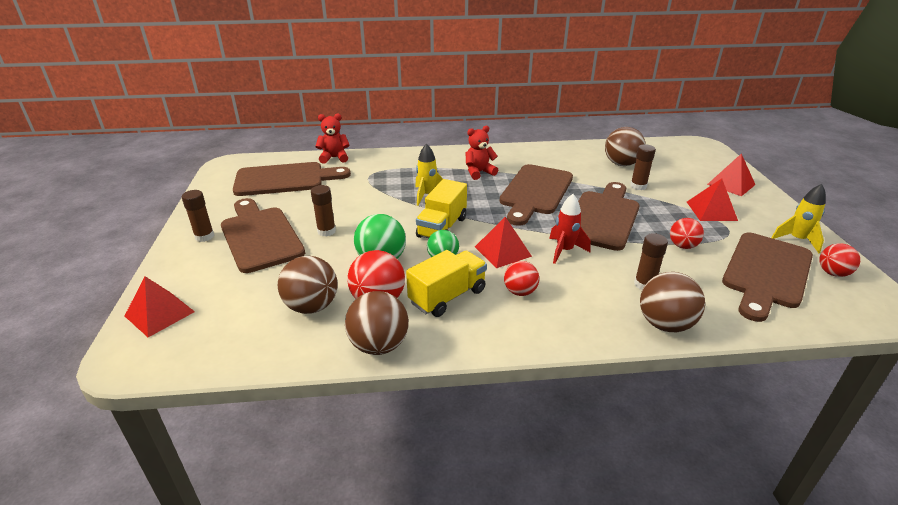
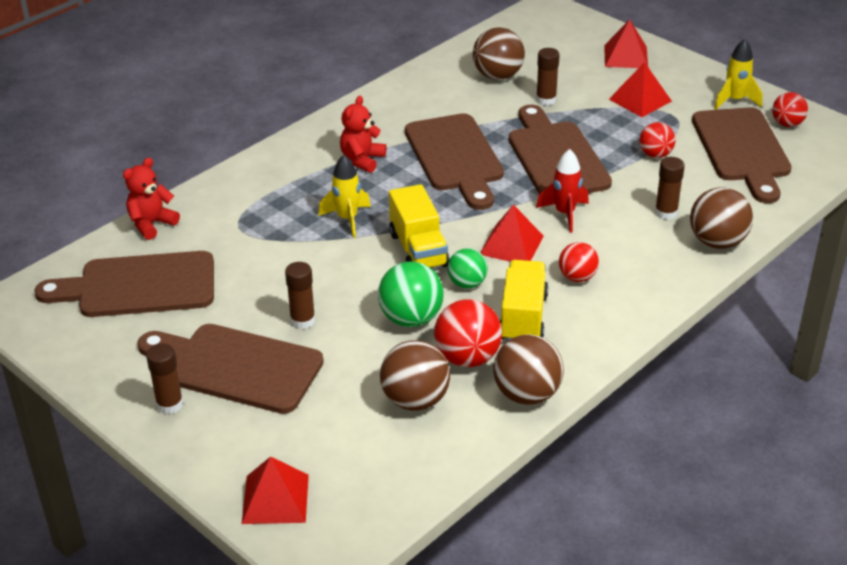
camera: 40 degrees left, 5 degrees up
brown cutting board [233,162,351,196] -> brown cutting board turned 135 degrees counterclockwise [34,251,214,317]

